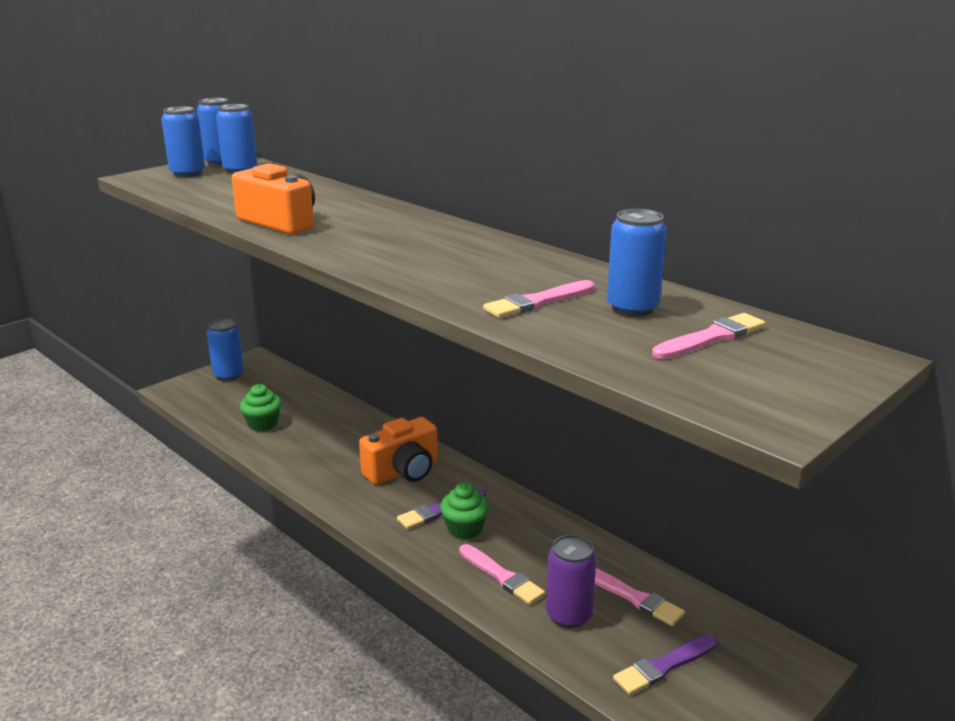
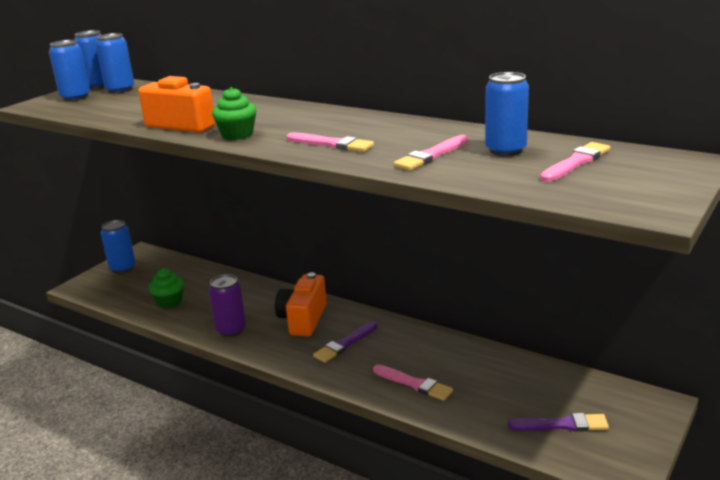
camera: 10 degrees left, 0 degrees up
orange camera [359,417,438,485] -> orange camera turned 150 degrees clockwise [275,272,327,336]
green cupcake [440,482,490,539] -> green cupcake moved to [212,87,257,140]
purple can [546,535,597,628] -> purple can moved to [209,274,246,337]
pink brush [595,568,685,626] -> pink brush moved to [287,133,374,152]
purple brush [613,635,718,695] -> purple brush turned 135 degrees counterclockwise [508,413,609,432]

